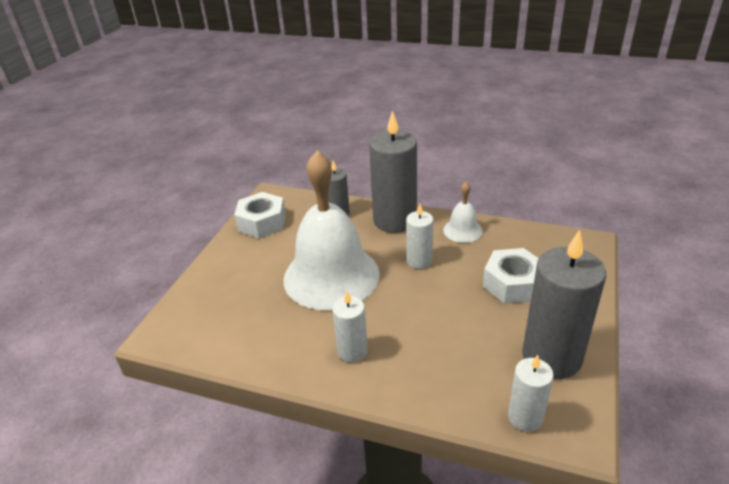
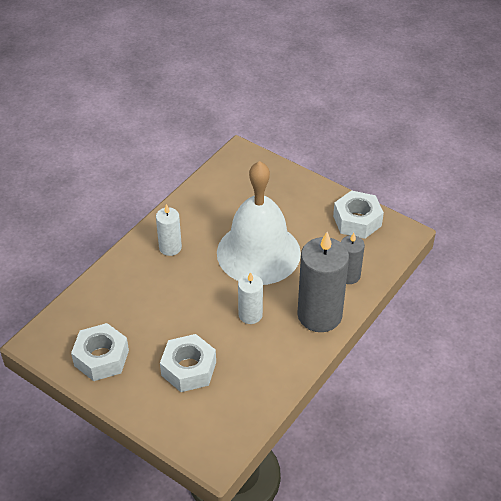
camera: 105 degrees right, 10 degrees up
white bell [443,182,483,243] -> none
white candle [508,355,554,432] -> none
grey candle [522,230,606,379] -> white nut [71,323,129,381]

